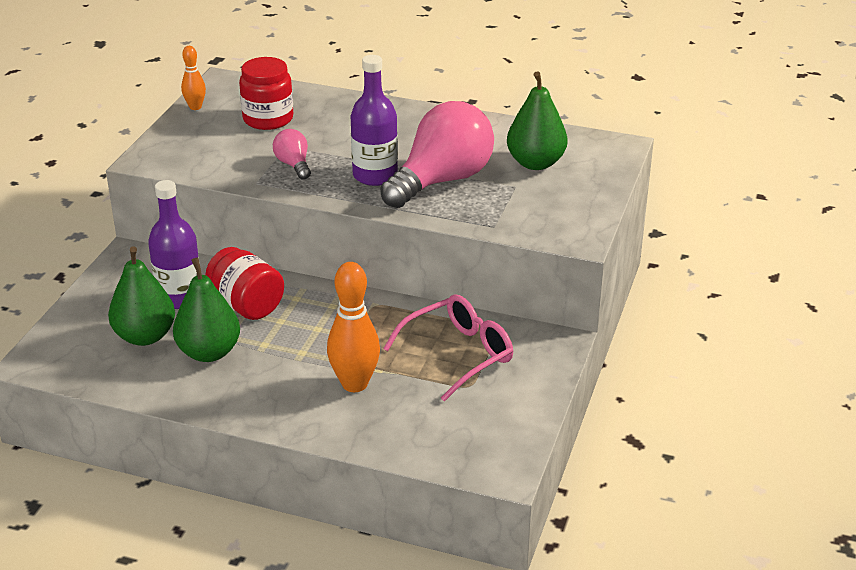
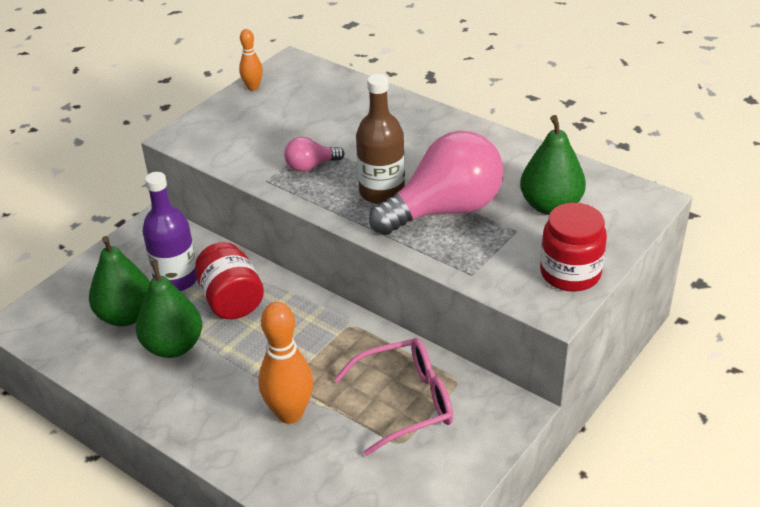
camera: 20 degrees right, 5 degrees up
red jar [239,57,293,130] -> red jar moved to [540,203,607,291]
pink light bulb [273,129,311,180] -> pink light bulb turned 105 degrees counterclockwise [284,137,345,172]
purple bottle [351,55,398,186] -> brown bottle [356,74,405,204]

